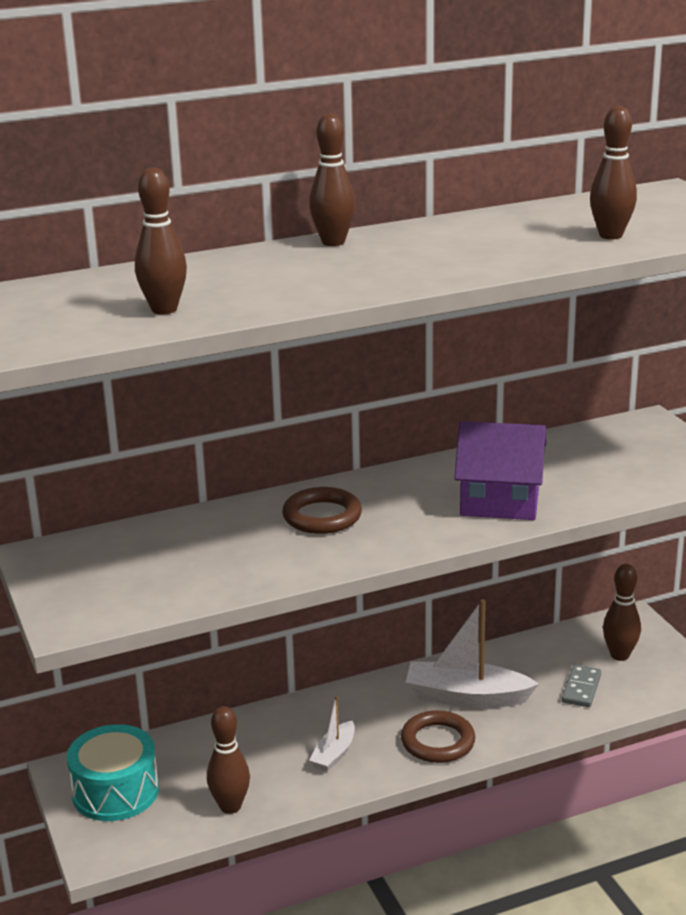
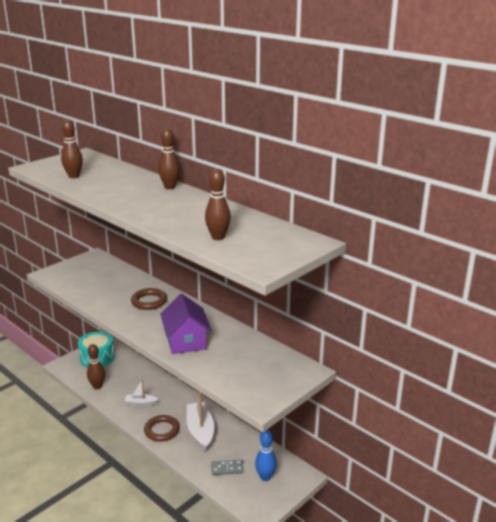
camera: 65 degrees right, 0 degrees up
brown bowling pin [603,564,641,661] -> blue bowling pin [255,430,277,481]

